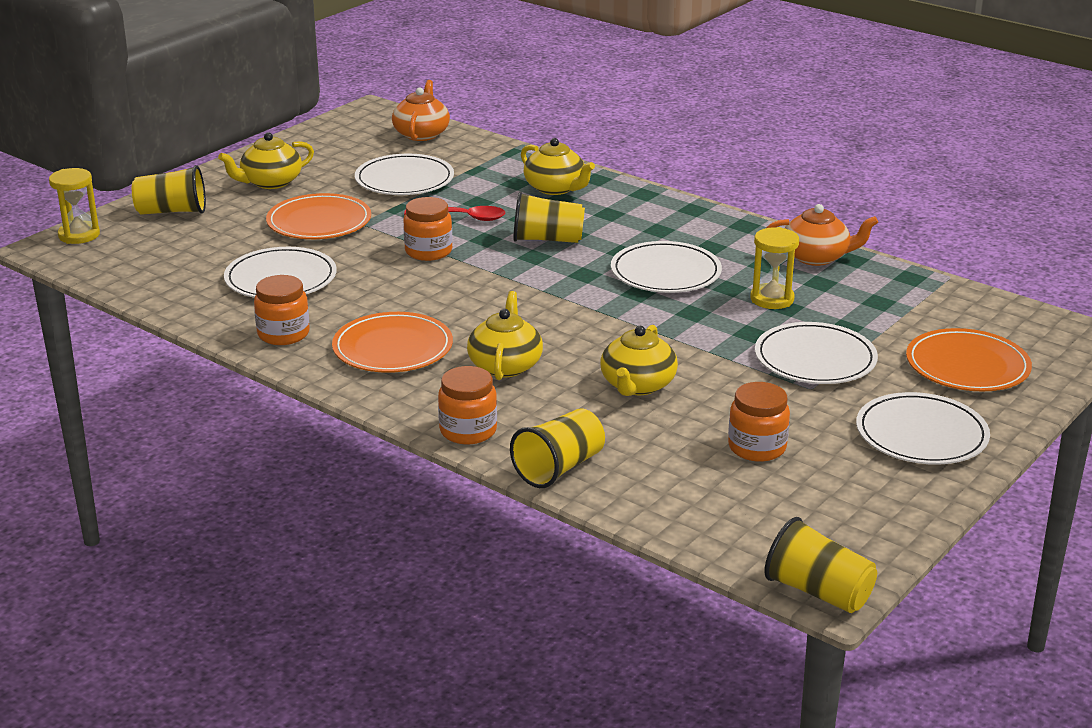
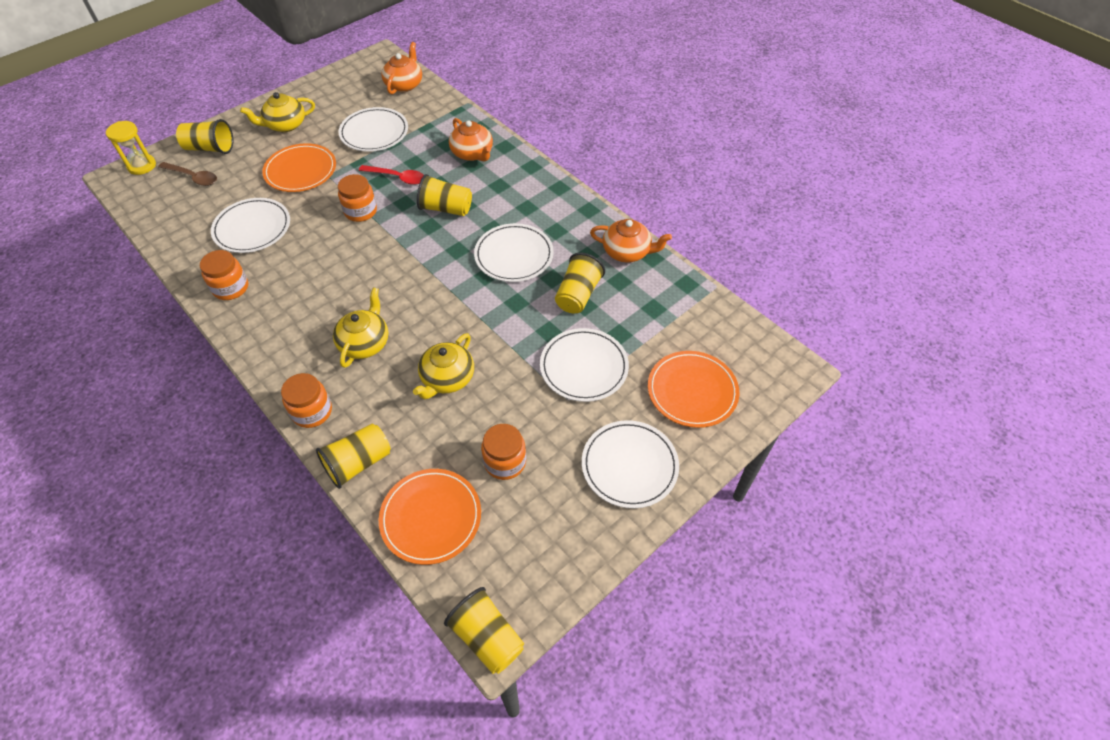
camera: 10 degrees right, 25 degrees up
orange plate [332,312,453,373] -> orange plate moved to [379,469,481,565]
yellow teapot [521,138,595,195] -> orange teapot [449,118,493,162]
yellow hourglass [750,227,799,309] -> yellow cup [555,253,605,313]
none -> brown spoon [158,162,217,186]

